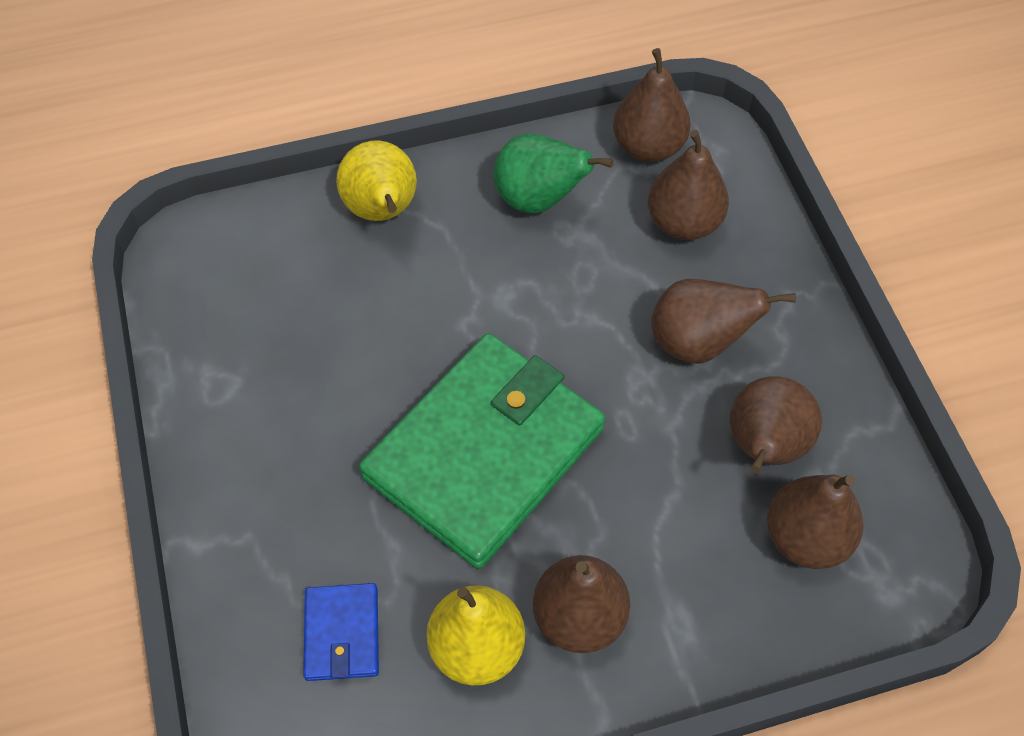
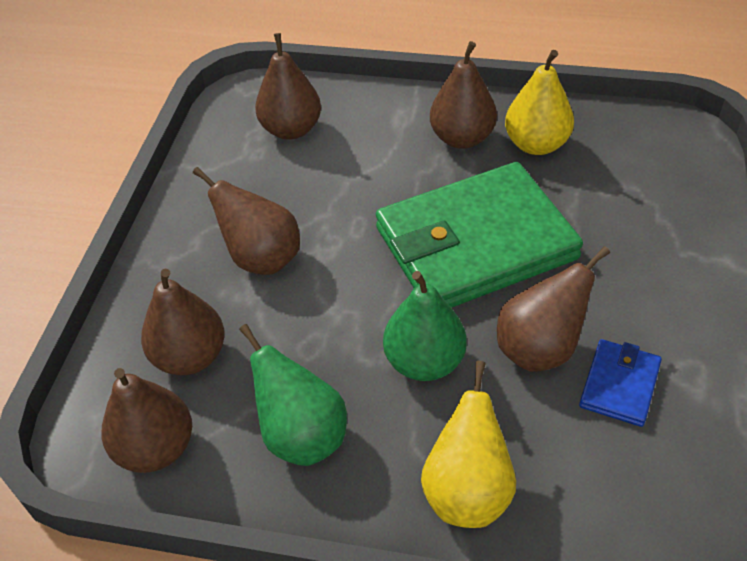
camera: 150 degrees left, 10 degrees down
blue wallet [303,583,379,681] -> blue wallet moved to [579,339,662,427]
brown pear [730,376,822,474] -> brown pear moved to [497,246,610,372]
none -> green pear [383,271,467,381]

